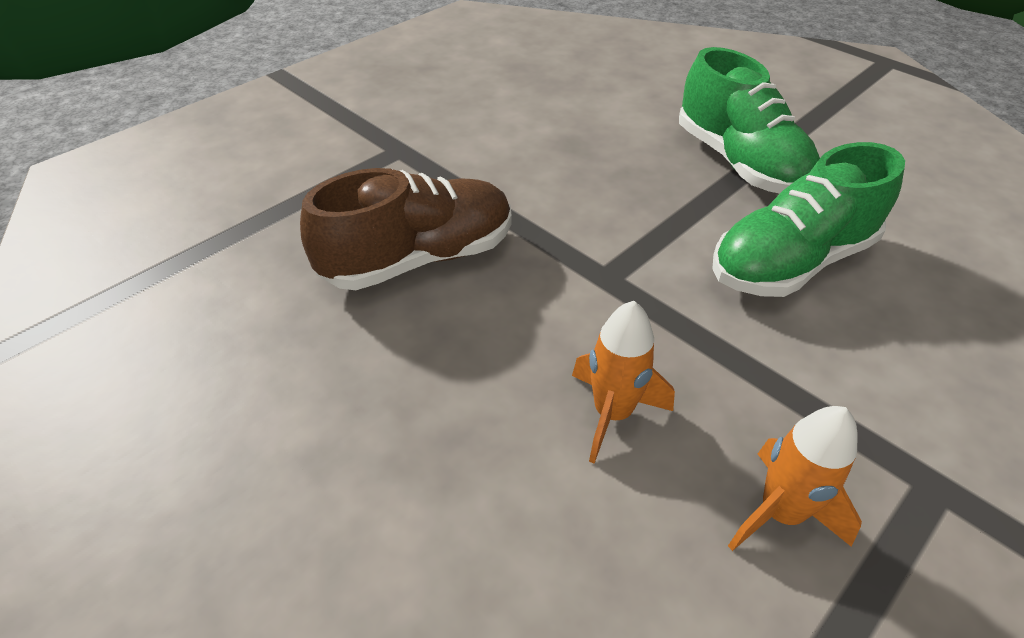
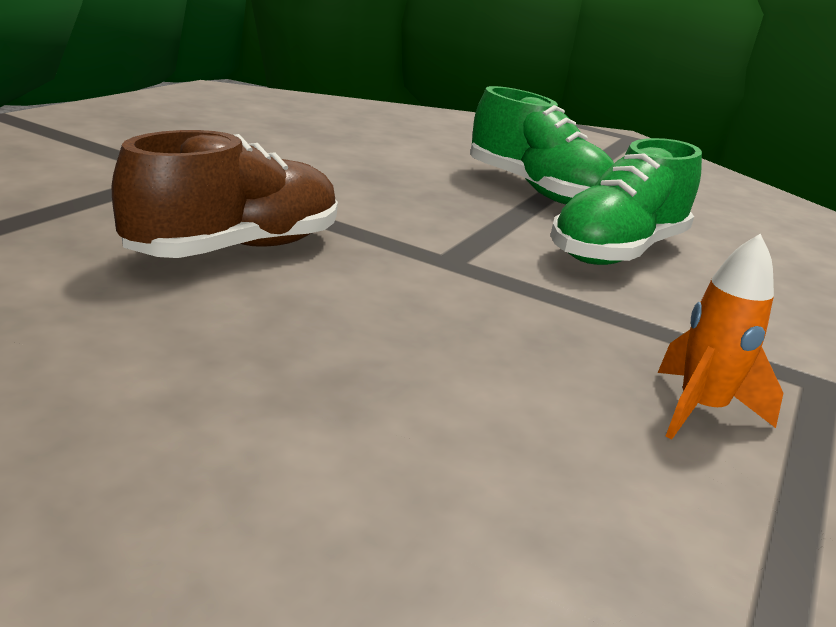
camera: 20 degrees left, 20 degrees down
orange rocket [572,301,675,464] -> none

